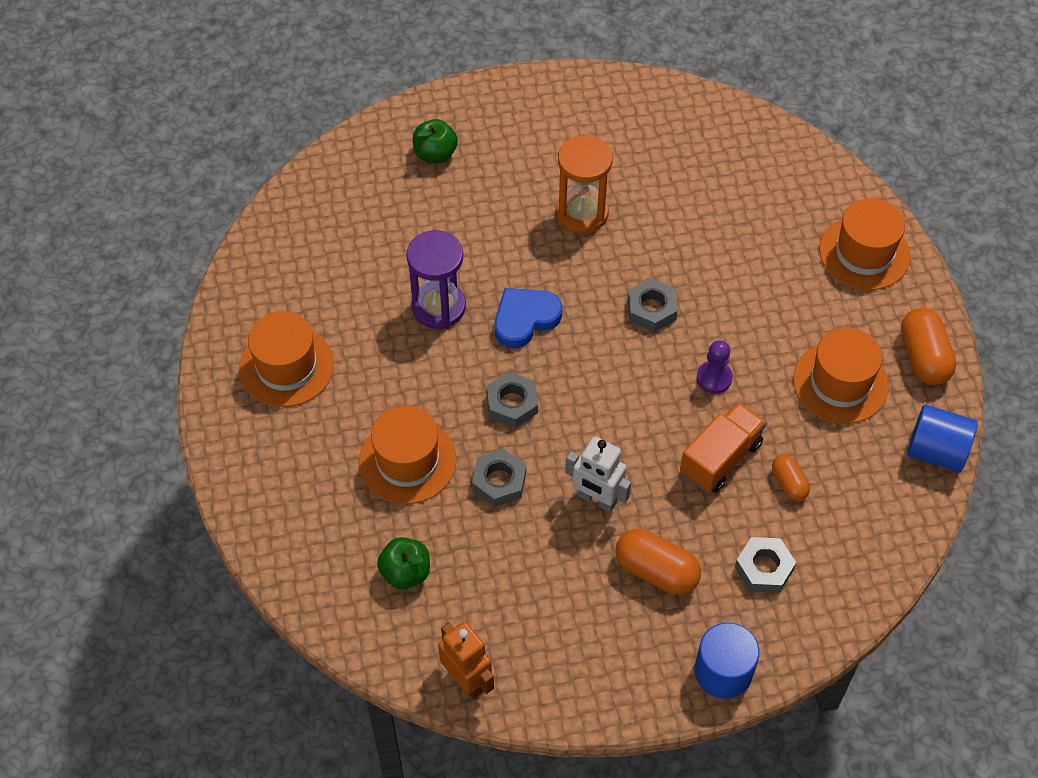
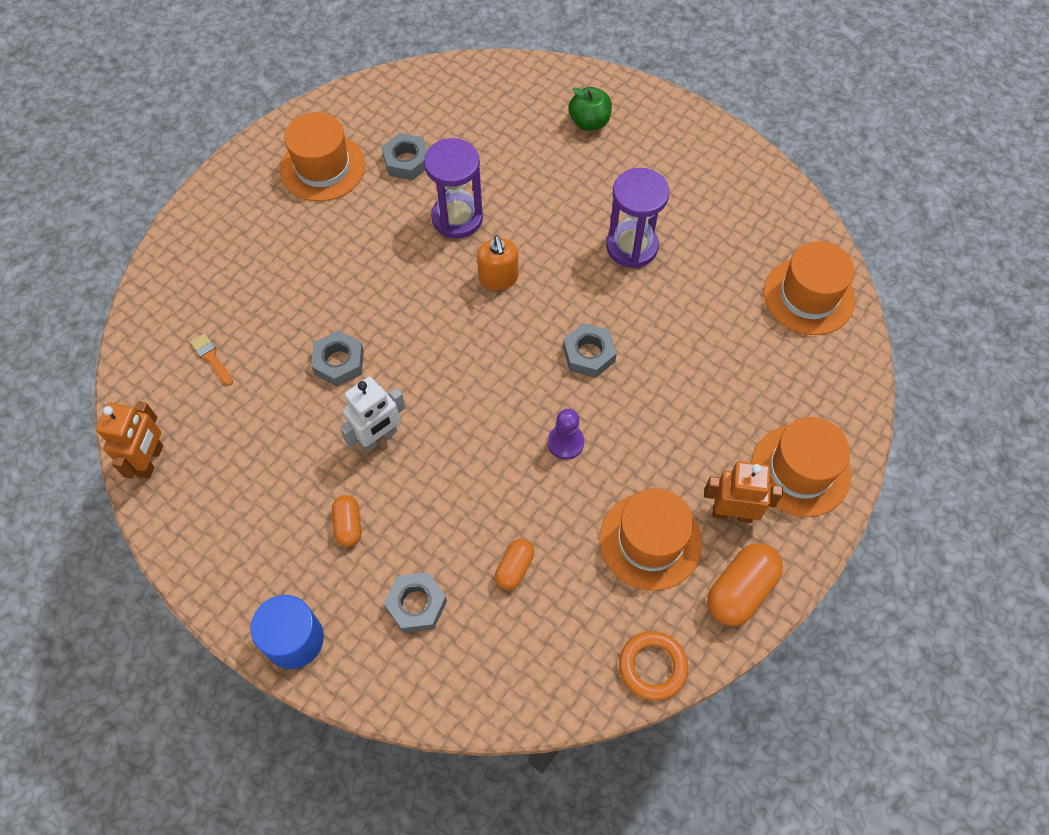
camera: 50 degrees right, 5 degrees up
orange hat [359,405,457,504] -> orange hat moved to [764,241,855,335]
green apple [377,537,430,589] -> orange brush [190,333,233,386]
grey nut [487,372,538,428] -> grey nut moved to [382,133,428,180]
blue heart [495,288,563,348] -> orange soap dispenser [477,235,518,290]
orange hourglass [556,135,613,233] -> purple hourglass [606,168,669,268]
white robot [565,436,631,512] -> white robot turned 120 degrees counterclockwise [340,377,406,453]
orange capsule [616,529,701,595] -> orange capsule [332,495,361,547], size x0.59
orange truck [680,402,767,493] -> none
blue cylinder [907,404,978,472] -> orange ring [619,631,688,701]
none -> orange robot [704,461,783,523]

